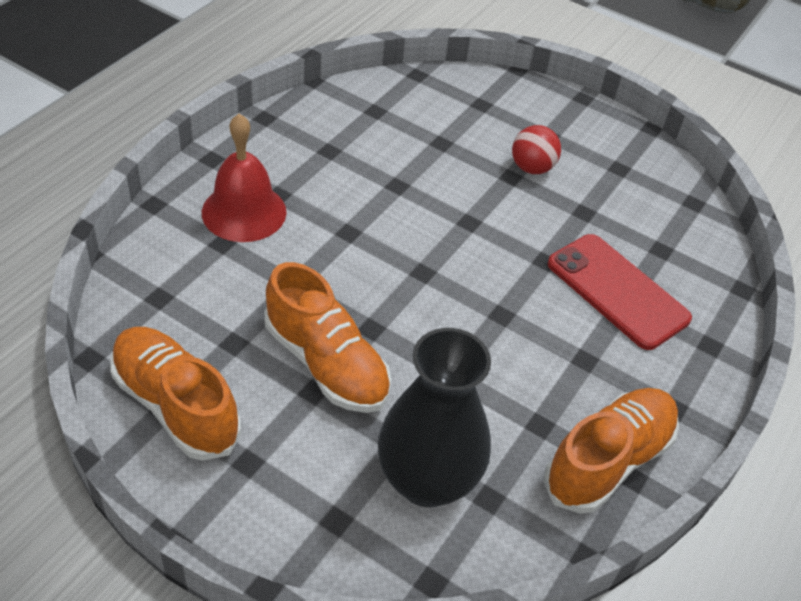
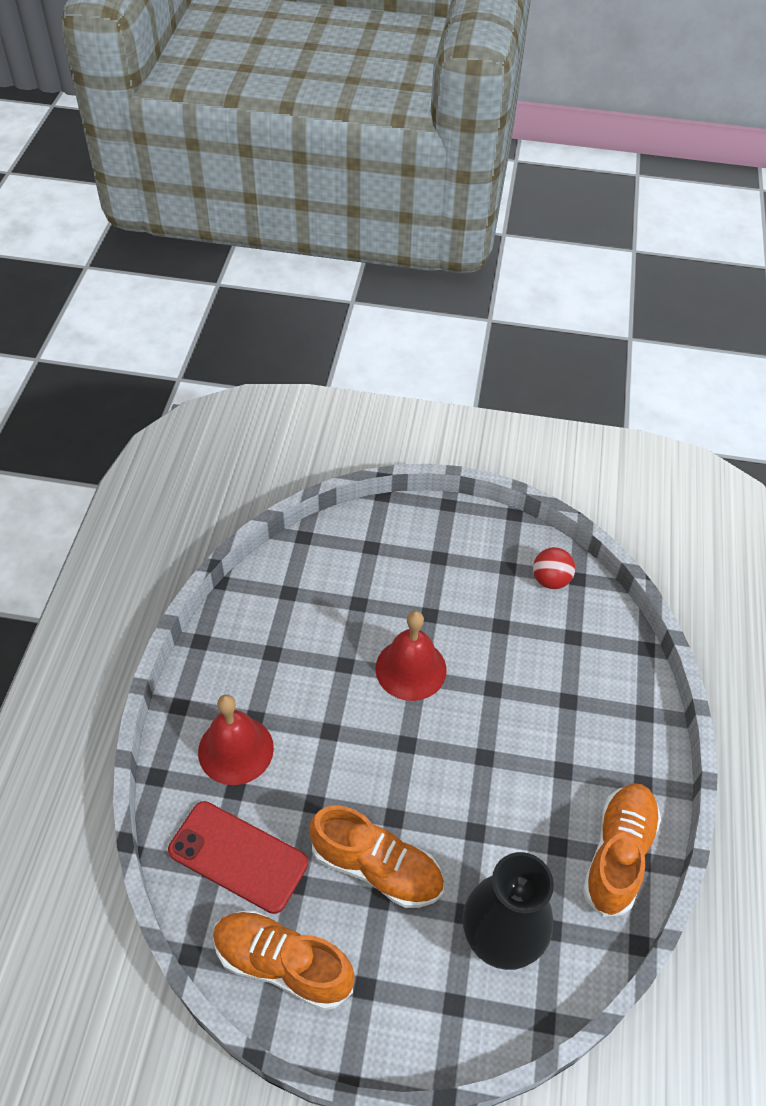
camera: 20 degrees left, 5 degrees up
red ball [512,125,561,174] -> red ball moved to [533,547,575,589]
red phone [548,234,692,350] -> red phone moved to [168,801,308,914]
none -> red bell [375,611,446,701]

